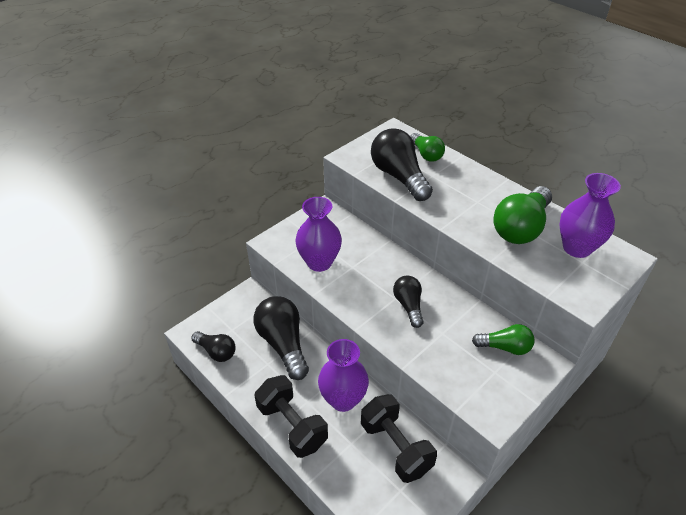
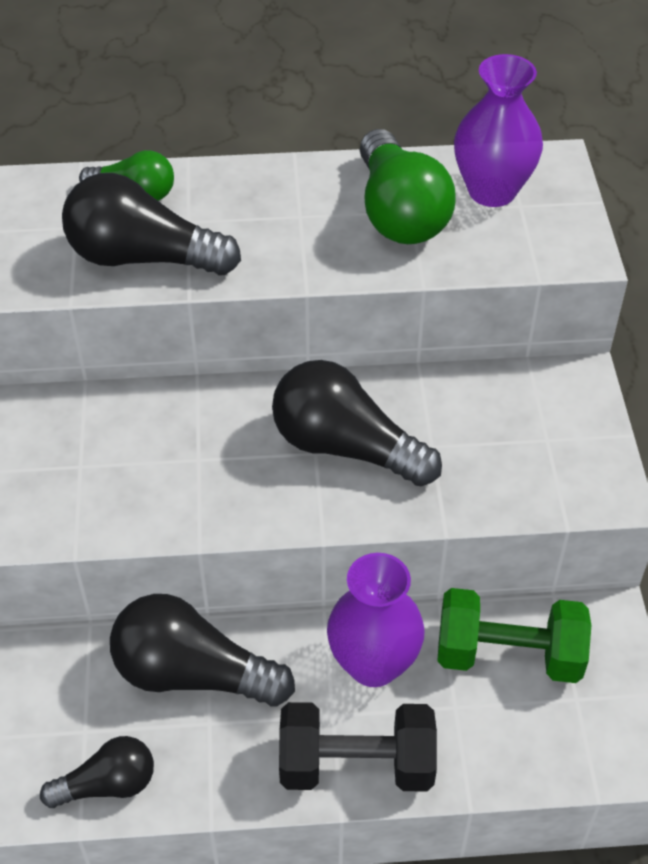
camera: 50 degrees left, 5 degrees up
purple vase [295,197,342,272] -> none
black dumbbell [361,394,437,483] -> green dumbbell [438,588,591,683]
black light bulb [393,276,424,328] -> black light bulb [272,360,442,486], size x1.70
green light bulb [472,324,535,355] -> none

